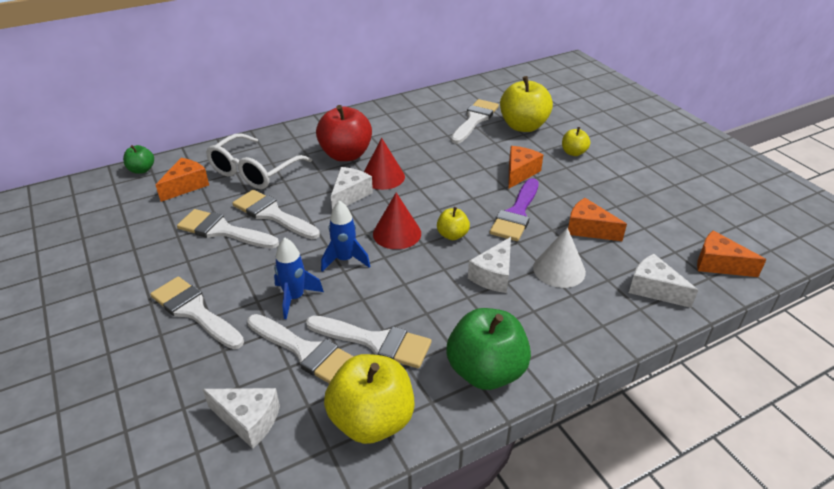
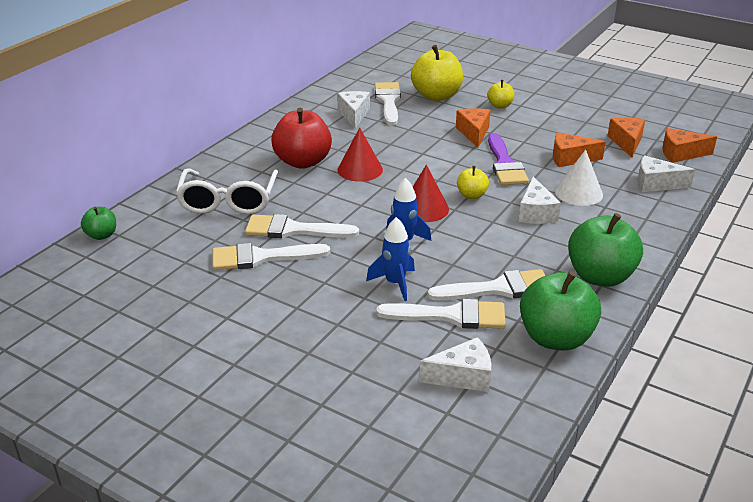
camera: 30 degrees left, 5 degrees down
white brush [150,276,244,349] -> none
orange cheese [156,158,209,202] -> orange cheese moved to [607,117,645,157]
yellow apple [324,354,415,444] -> green apple [520,271,601,350]
white cheese [331,167,373,210] -> white cheese moved to [337,91,370,128]

